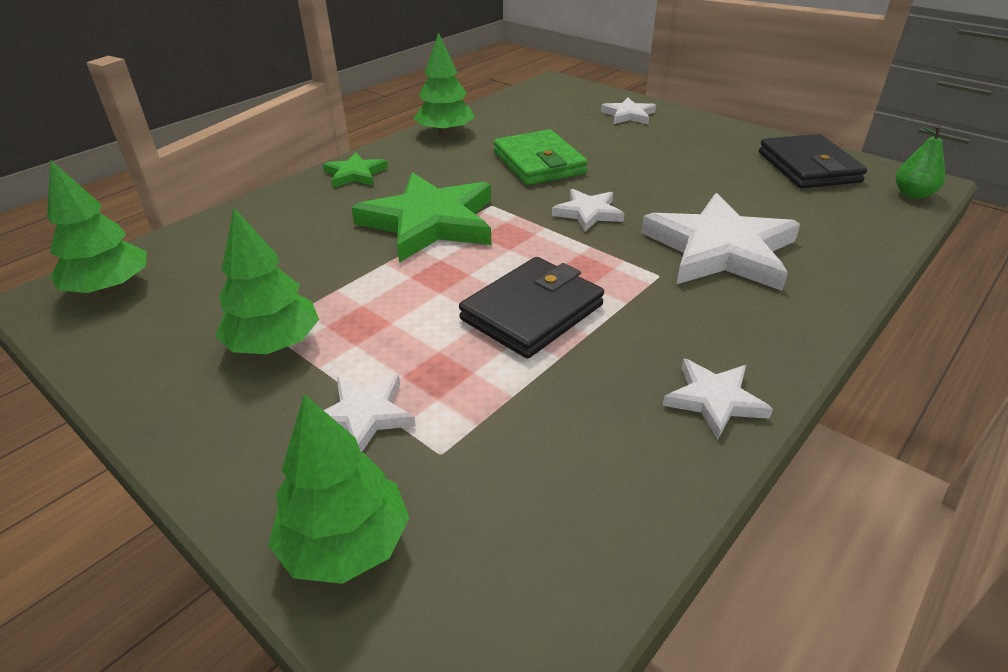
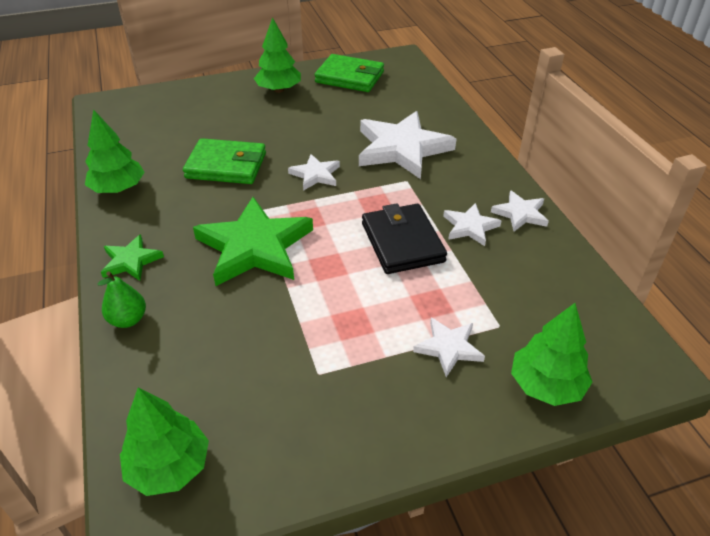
camera: 60 degrees left, 5 degrees up
green tree [215,208,319,354] -> green tree moved to [254,17,301,93]
white star [601,97,656,124] -> white star moved to [443,203,502,246]
black wallet [759,134,867,188] -> green wallet [315,54,384,92]
green pear [896,125,945,199] -> green pear moved to [98,272,146,328]

